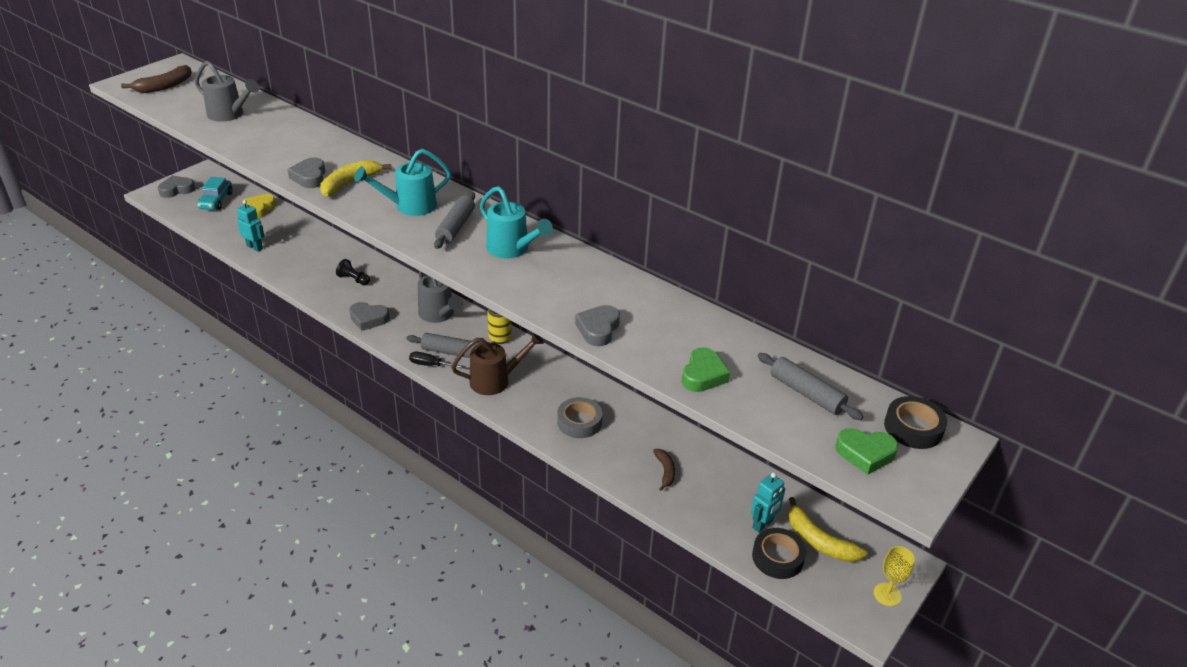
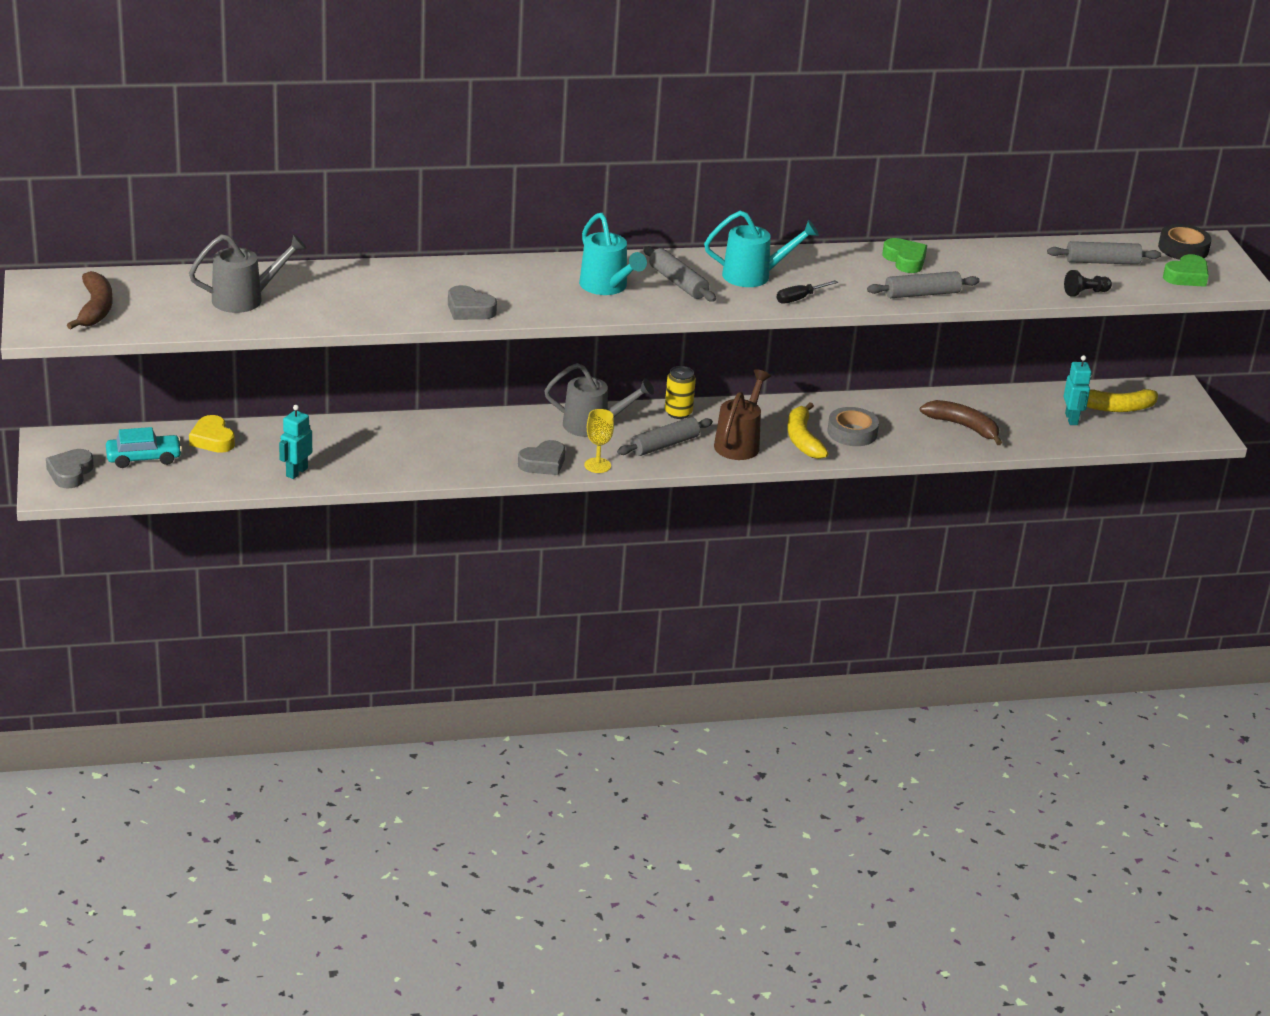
camera: 50 degrees left, 5 degrees down
turquoise car [197,177,232,210] -> turquoise car turned 60 degrees counterclockwise [106,427,182,468]
turquoise robot [237,200,265,252] -> turquoise robot turned 45 degrees counterclockwise [279,405,312,479]
yellow banana [320,160,391,197] -> yellow banana moved to [787,402,829,459]
black pawn [336,259,370,286] -> black pawn moved to [1064,270,1112,297]
turquoise watering can [354,149,451,216] -> turquoise watering can turned 45 degrees counterclockwise [579,213,647,295]
black screwdriver [409,352,466,369] -> black screwdriver moved to [776,280,838,304]
grey heart [575,305,620,346] -> grey rolling pin [867,271,980,298]
brown banana [653,449,675,491] -> brown banana [920,400,1002,445], size x1.63
green heart [682,347,730,392] -> green heart moved to [882,238,927,273]
black tape [752,528,806,579] -> none
yellow goblet [874,546,915,606] -> yellow goblet moved to [584,409,614,473]

